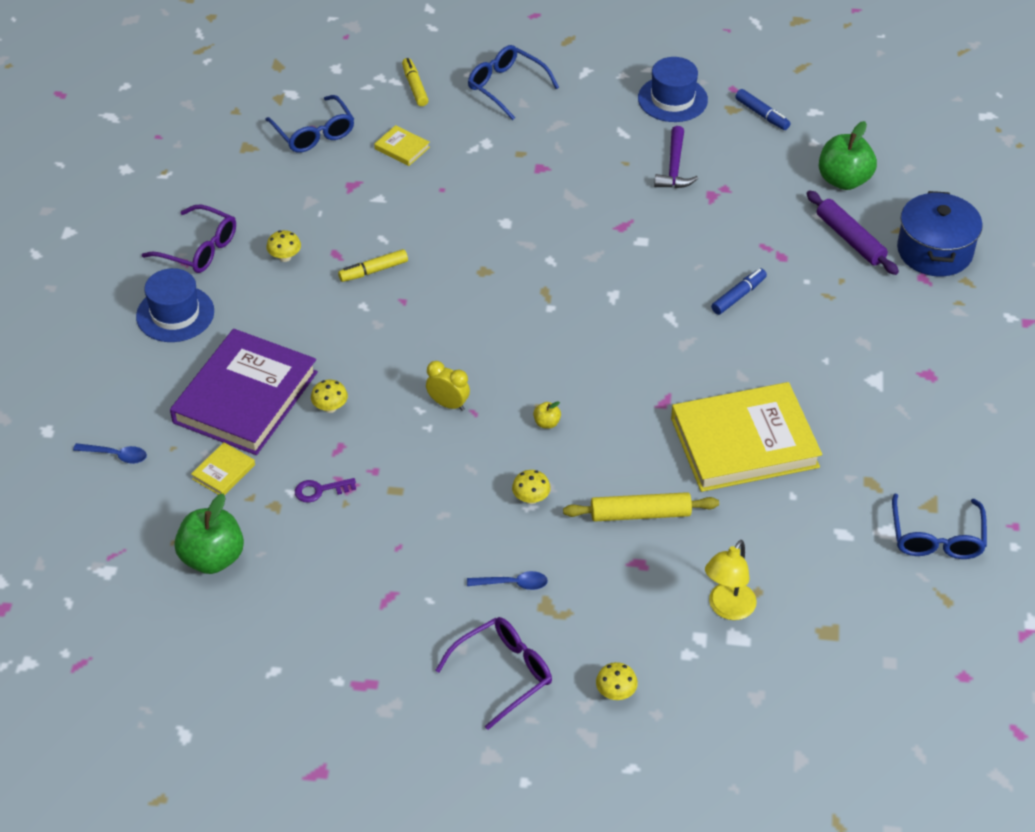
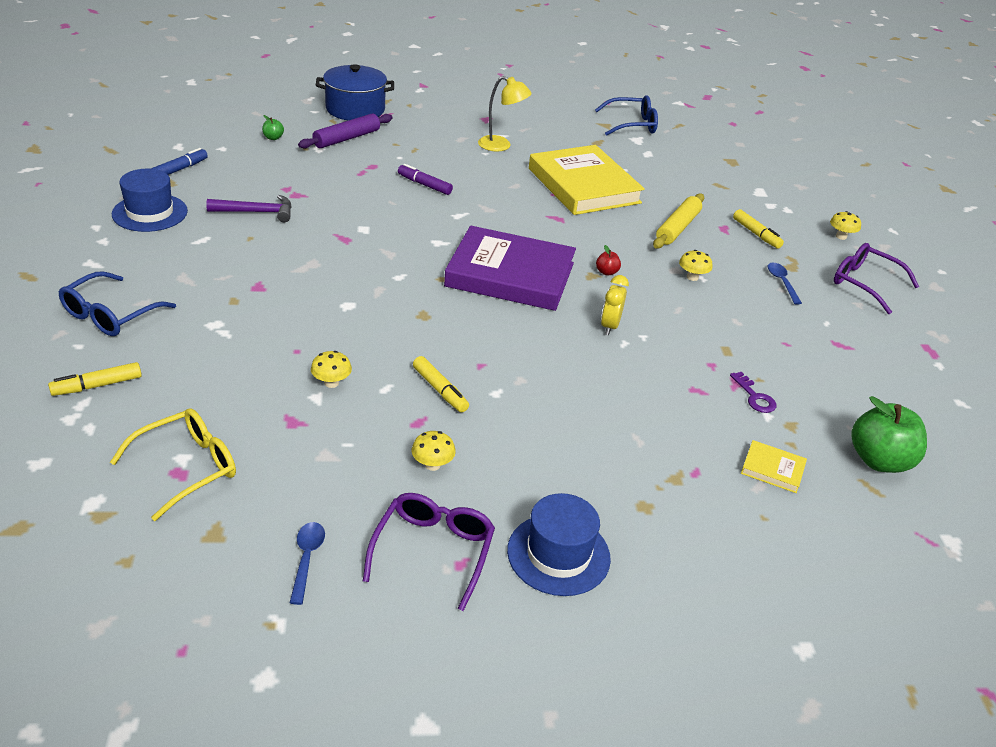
camera: 105 degrees left, 10 degrees down
blue spoon [73,443,147,464] -> blue spoon moved to [290,522,325,605]
purple book [170,329,318,455] -> purple book moved to [444,226,576,311]
blue glasses [265,95,354,153] -> yellow glasses [110,408,236,521]
yellow mushroom [311,380,348,413] -> yellow mushroom moved to [311,351,352,388]
yellow book [374,125,430,166] -> none
yellow apple [533,401,561,429] -> red apple [596,245,621,276]
yellow rolling pin [563,492,719,521] -> yellow rolling pin turned 45 degrees clockwise [653,193,704,249]
yellow lamp [705,540,757,620] -> yellow lamp moved to [478,76,532,151]
blue marker [711,268,767,315] -> purple marker [398,164,453,195]
green apple [819,121,877,190] -> green apple [262,115,284,140], size x0.43
none -> yellow marker [733,209,784,249]

